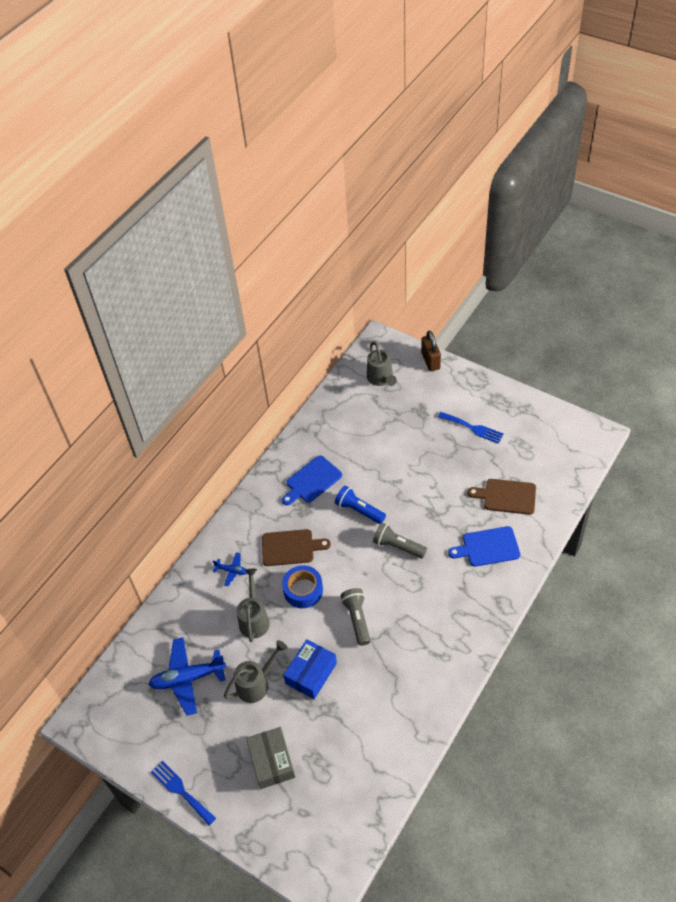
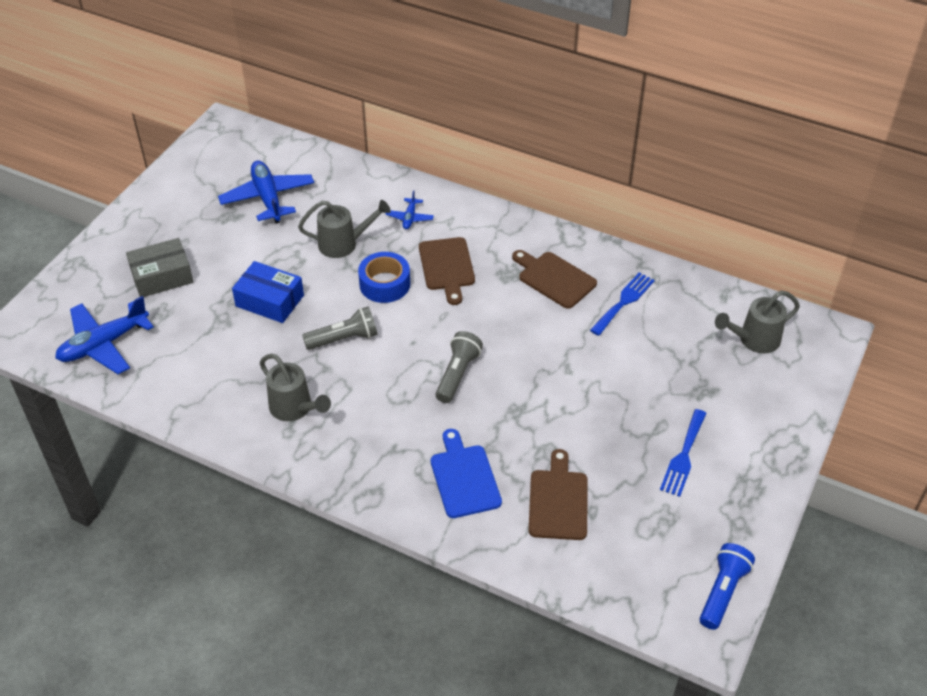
camera: 80 degrees right, 5 degrees down
blue fork [151,761,216,826] -> blue fork moved to [590,272,655,336]
grey watering can [224,640,287,703] -> grey watering can moved to [260,354,331,421]
blue cutting board [282,455,342,505] -> brown cutting board [512,250,597,309]
blue flashlight [335,486,386,524] -> blue flashlight moved to [700,543,755,630]
brown padlock [421,331,441,371] -> none
none -> blue plane [55,296,154,374]

